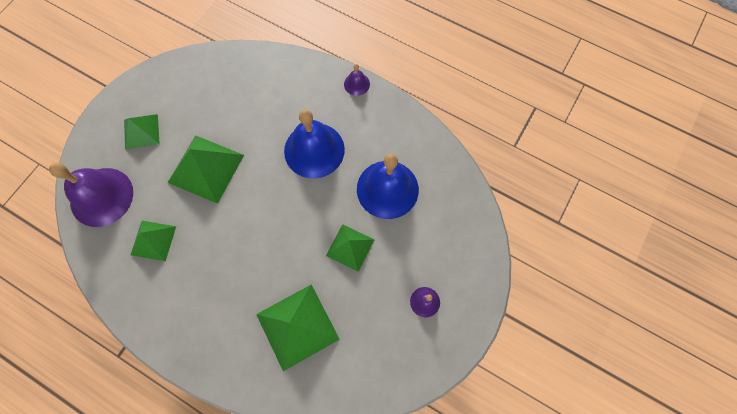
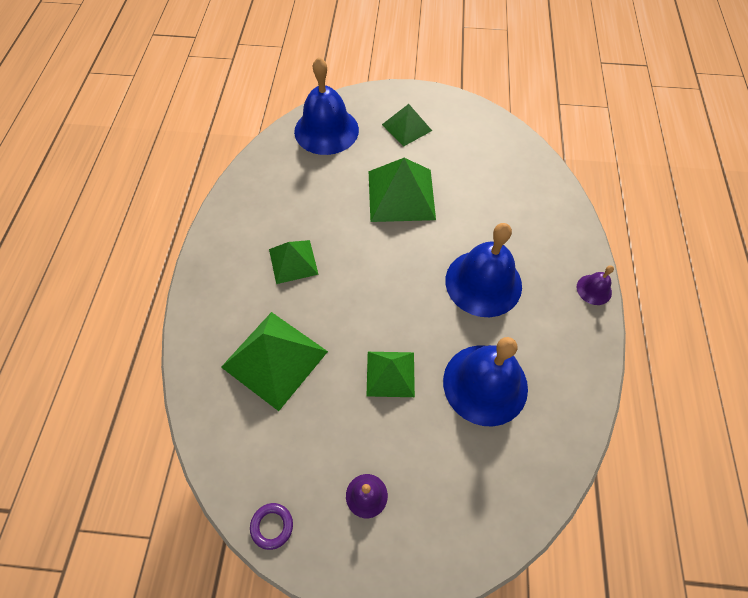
camera: 65 degrees right, 10 degrees down
purple bell [49,163,133,227] -> blue bell [294,57,359,155]
green pyramid [131,221,176,261] -> green pyramid moved to [269,240,319,284]
none -> purple ring [250,503,293,550]

